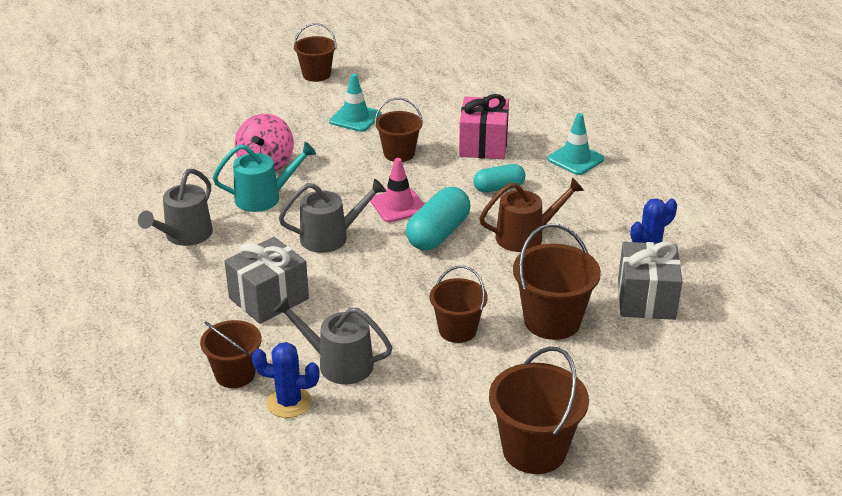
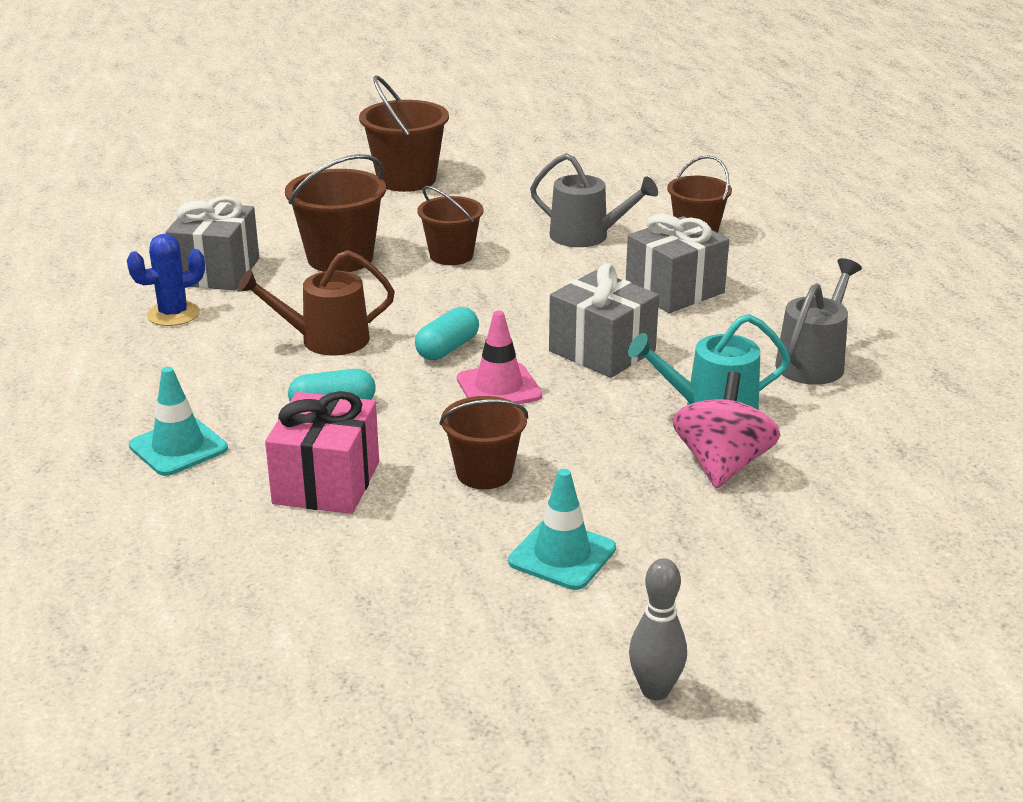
camera: 175 degrees left, 5 degrees down
blue cactus [252,342,320,418] -> none
grey watering can [279,179,386,253] -> grey gift [549,263,659,378]
brown bucket [294,23,336,82] -> grey bowling pin [629,558,687,700]
turquoise capsule [406,187,470,251] -> turquoise capsule [415,307,479,360], size x0.64

